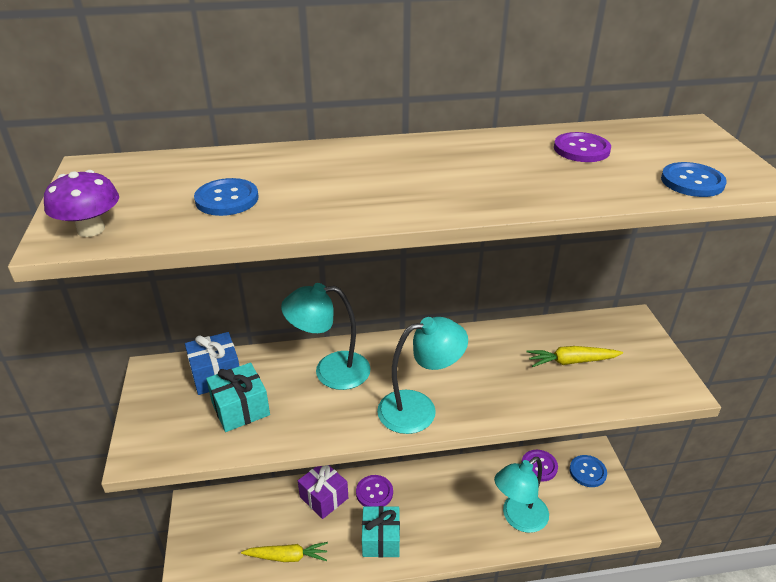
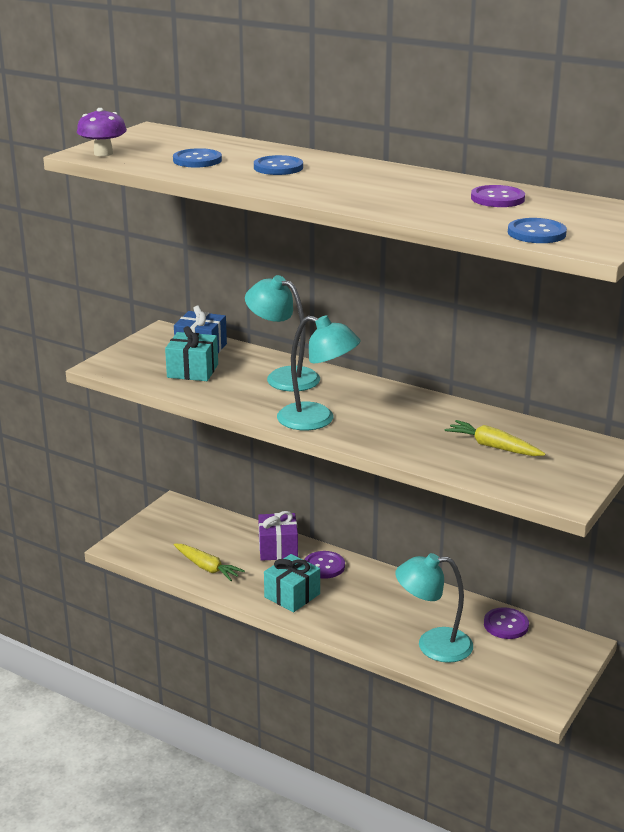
camera: 40 degrees right, 10 degrees down
blue button [569,455,607,487] -> blue button moved to [254,155,303,175]

